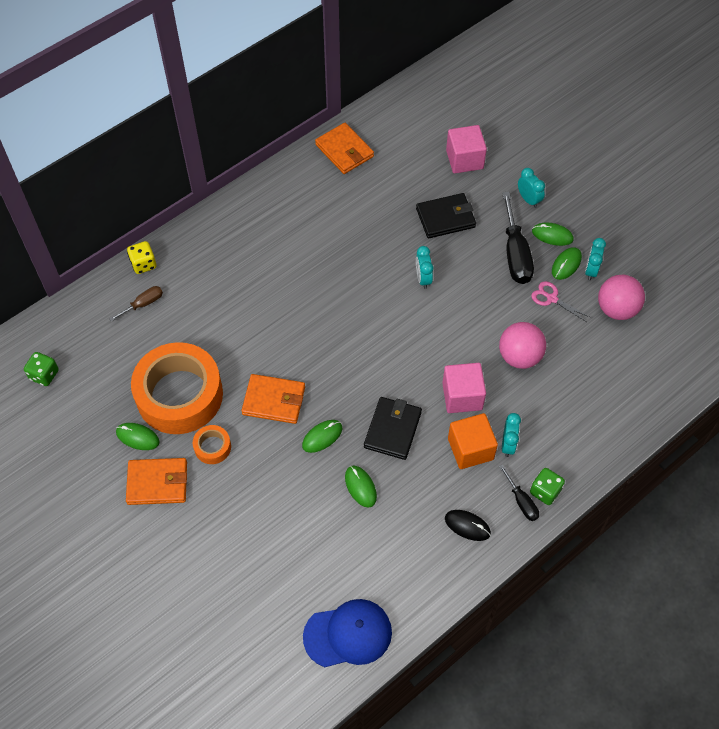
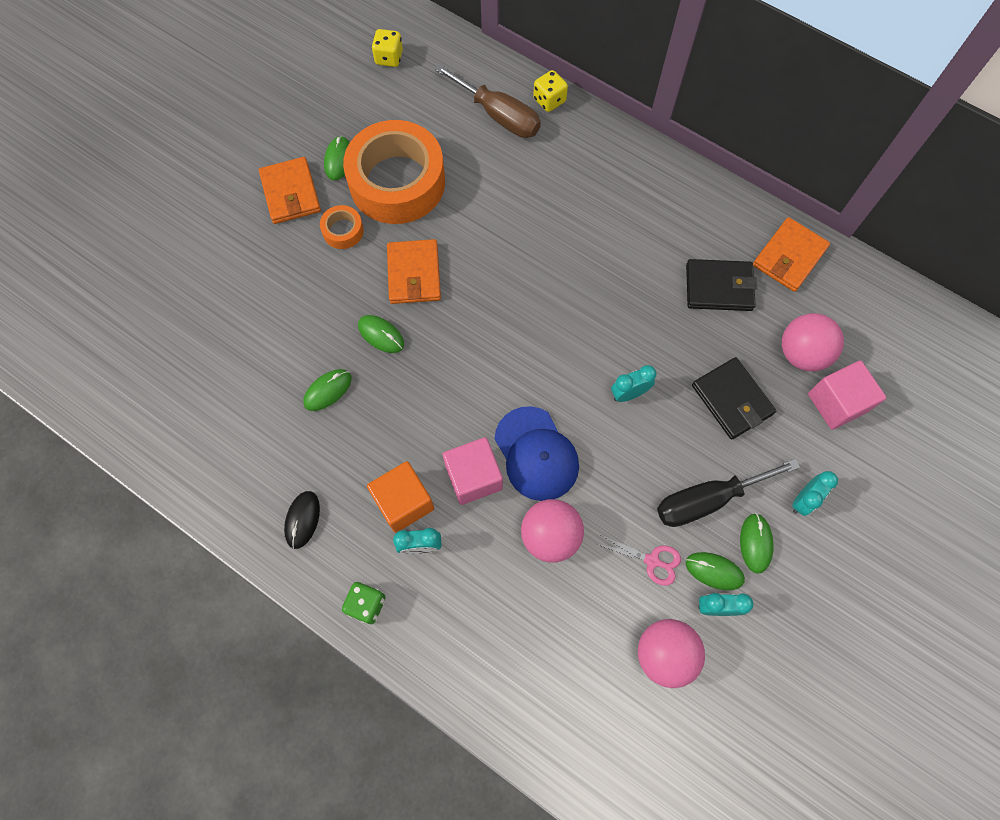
camera: 75 degrees right, 10 degrees up
green dice [24,352,59,386] -> yellow dice [372,29,403,67]
brown screwdriver [109,286,163,322] -> brown screwdriver [434,64,541,138], size x1.88
blue cap [303,599,392,667] -> blue cap moved to [494,406,579,501]
black wallet [364,397,422,460] -> black wallet moved to [686,259,757,311]
black screwdriver [499,465,539,521] -> none
pink scissors [531,281,591,322] -> pink scissors turned 90 degrees clockwise [597,534,681,586]
none -> pink ball [782,313,844,372]

